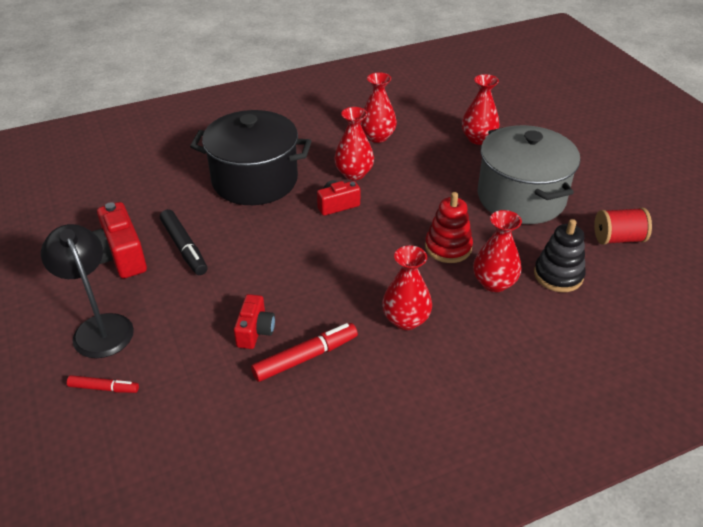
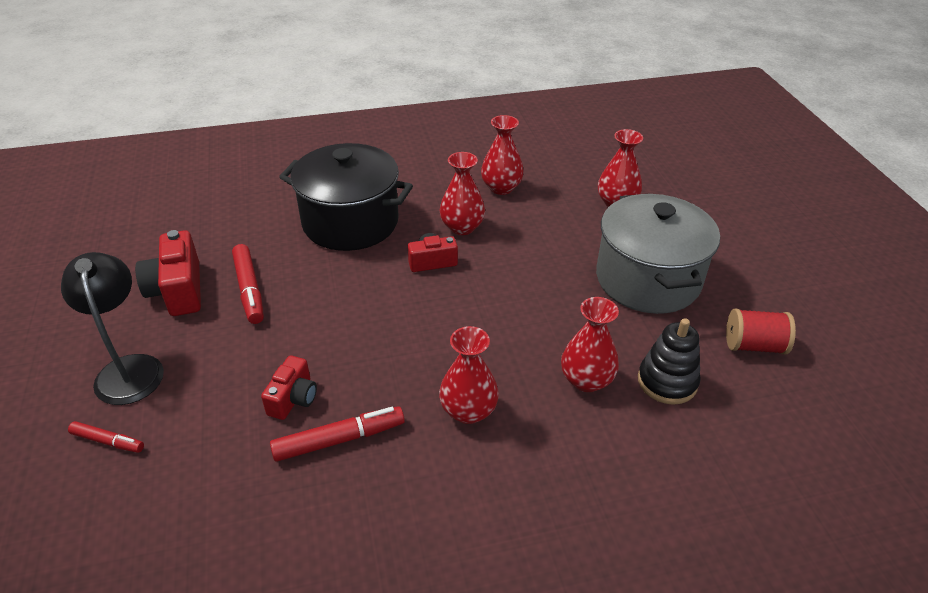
camera: 10 degrees right, 0 degrees up
black marker [160,209,208,275] -> red marker [232,244,264,324]
red stacking toy [425,192,473,263] -> none

